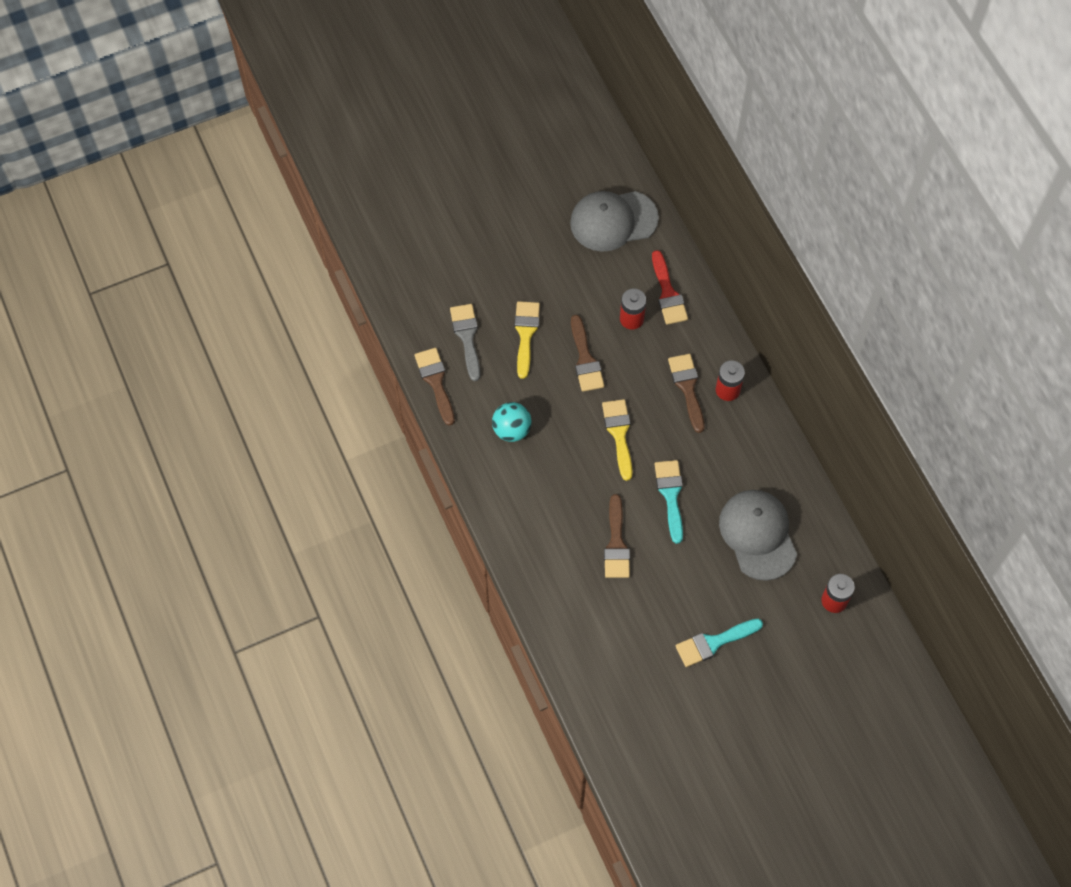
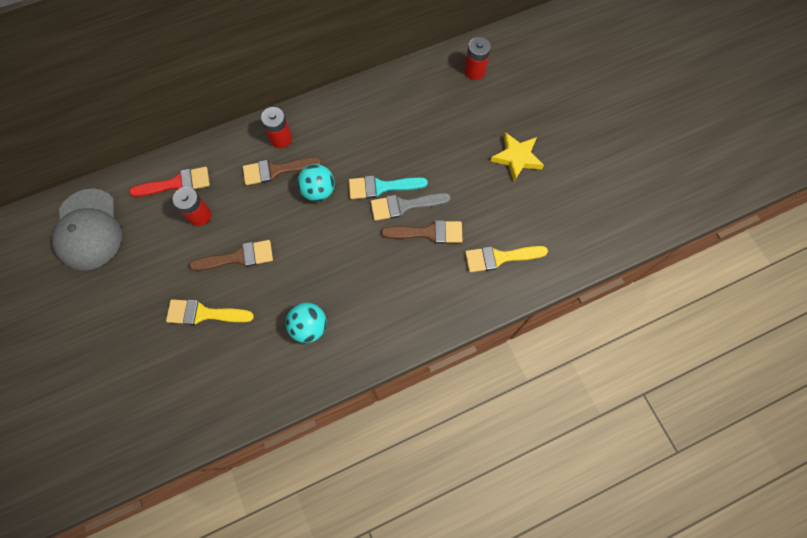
camera: 90 degrees left, 5 degrees up
brown brush [415,348,455,426] -> none
grey brush [450,304,480,381] -> grey brush moved to [371,193,451,221]
yellow brush [602,399,633,481] -> yellow brush moved to [465,246,548,272]
turquoise brush [676,619,763,667] -> yellow star [491,132,544,181]
grey cap [719,490,797,581] -> none
none -> turquoise ball [297,164,335,201]

